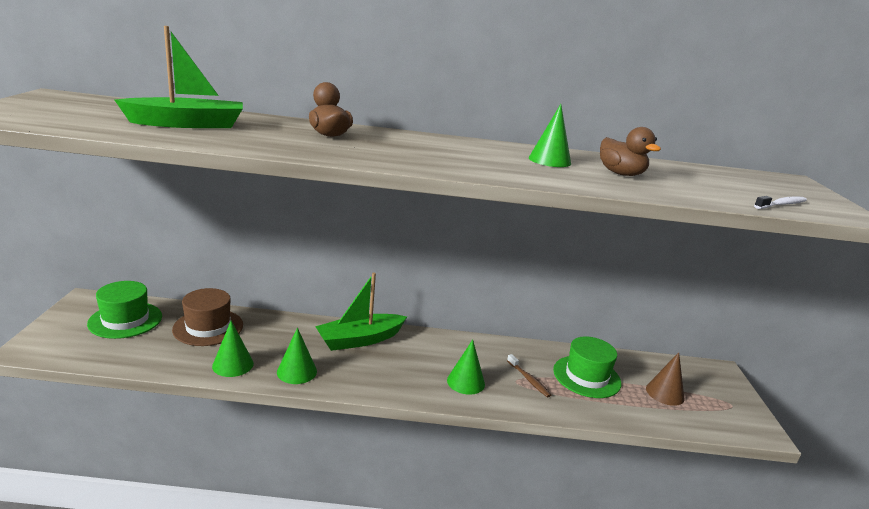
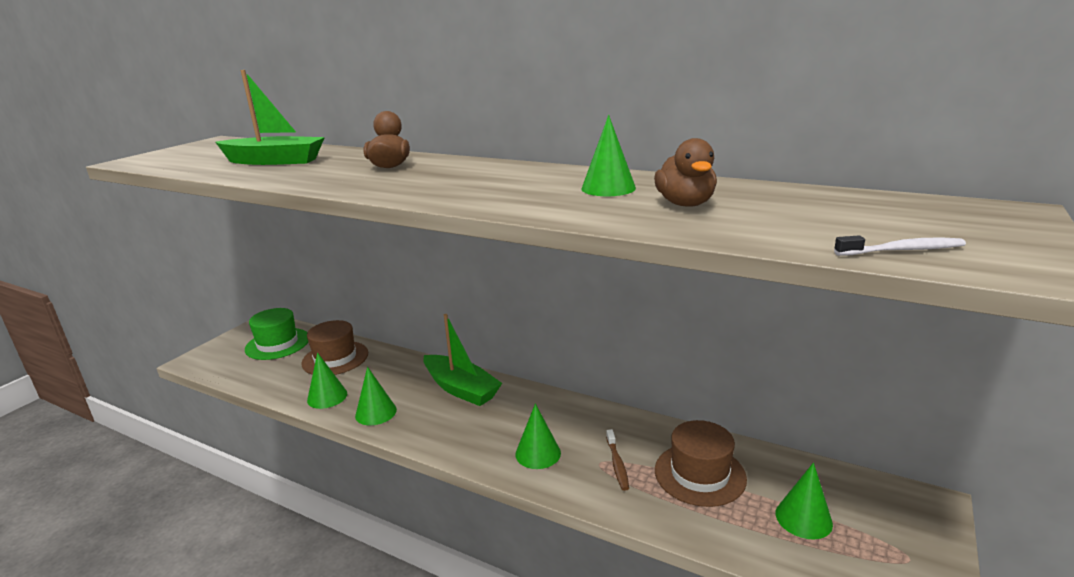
camera: 30 degrees right, 0 degrees up
green boat [315,273,407,351] -> green boat turned 135 degrees counterclockwise [423,314,502,406]
green hat [553,336,621,398] -> brown hat [655,420,747,507]
brown cone [646,352,685,406] -> green cone [776,462,833,539]

